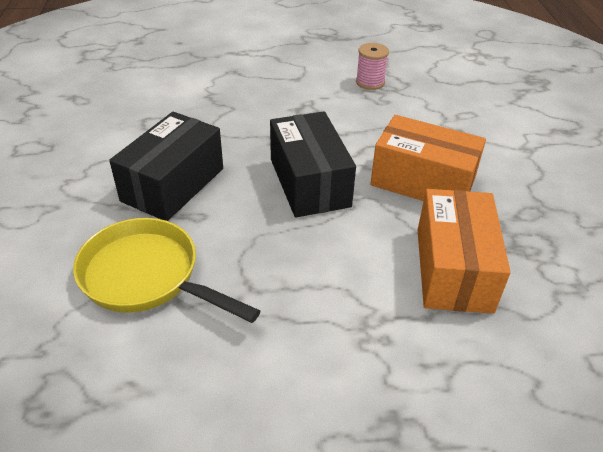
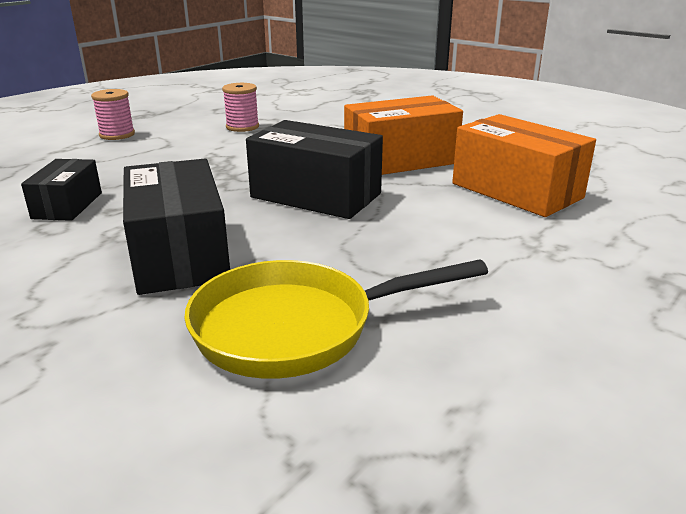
camera: 45 degrees left, 15 degrees down
none -> black box [21,159,102,221]
none -> pink spool [91,89,135,140]

